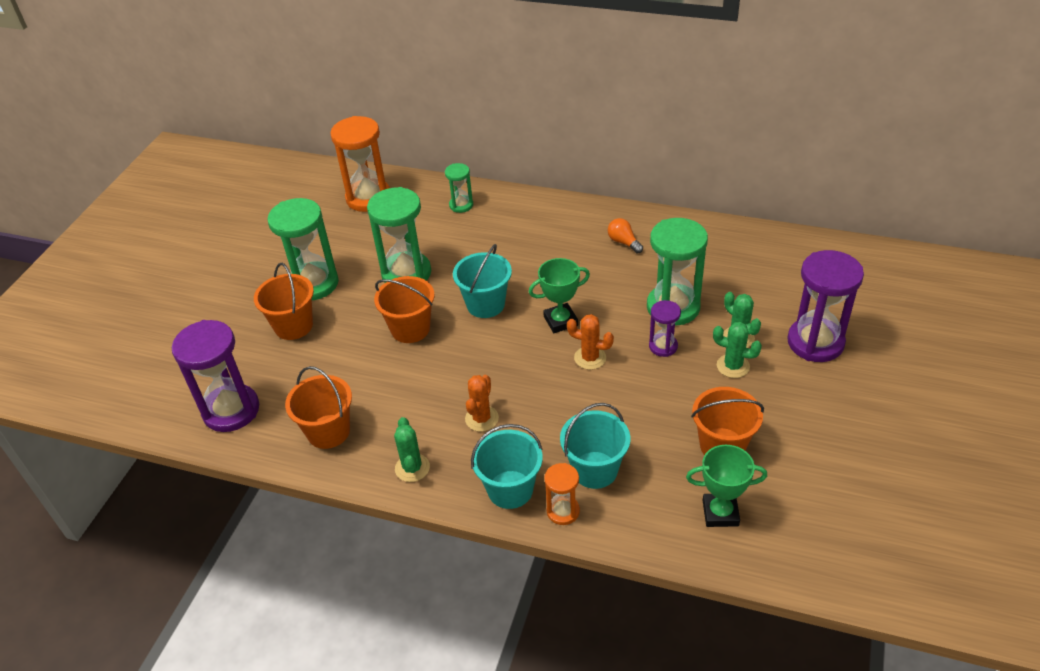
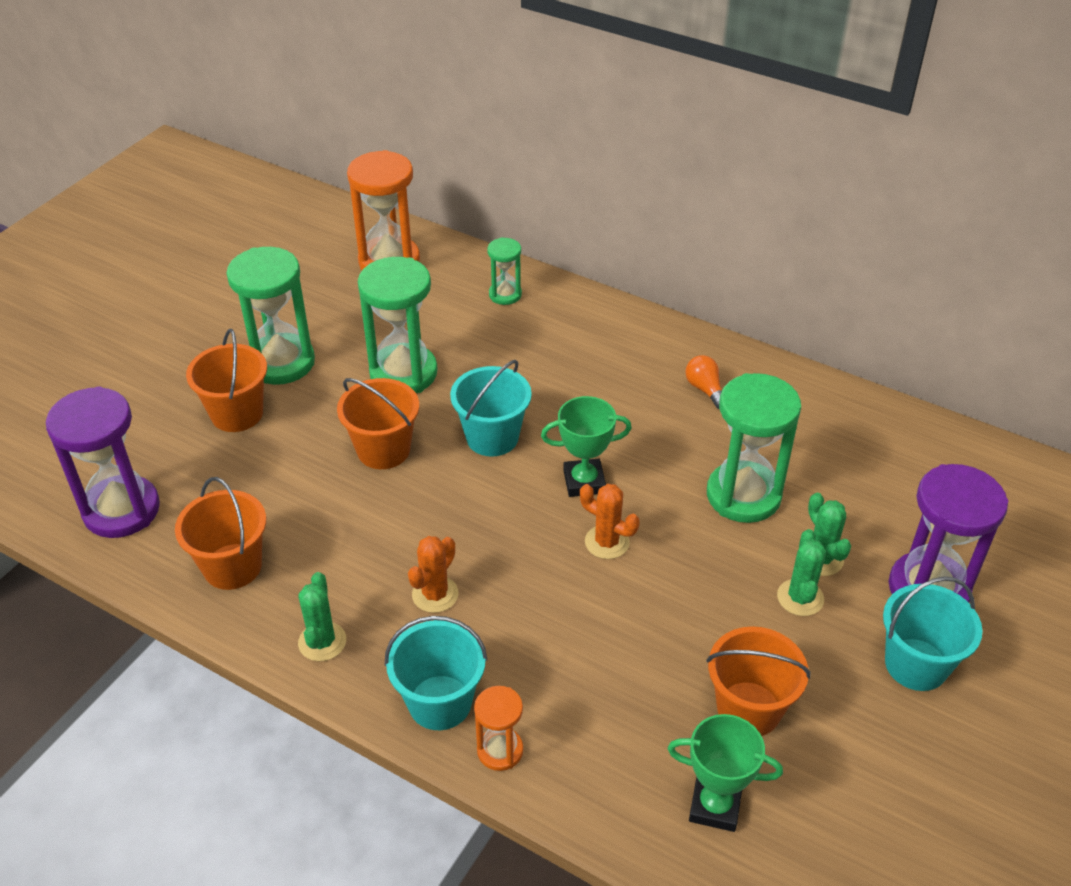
camera: 10 degrees right, 0 degrees up
turquoise bucket [560,403,630,489] -> turquoise bucket moved to [883,576,983,691]
purple hourglass [649,300,681,357] -> none
green cactus [713,322,762,378] -> green cactus turned 60 degrees clockwise [777,529,826,616]

